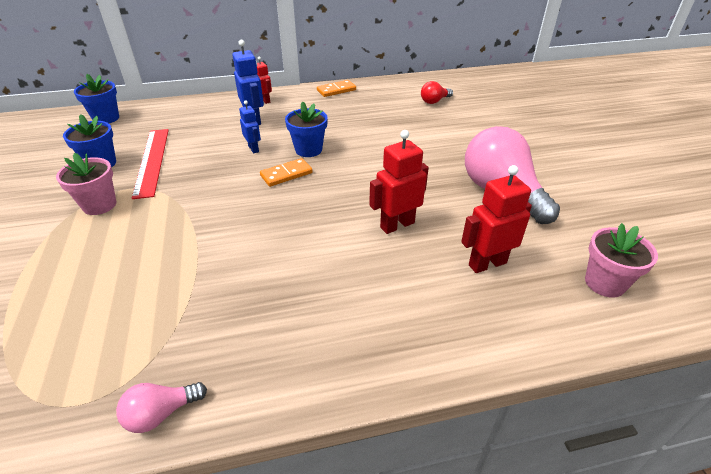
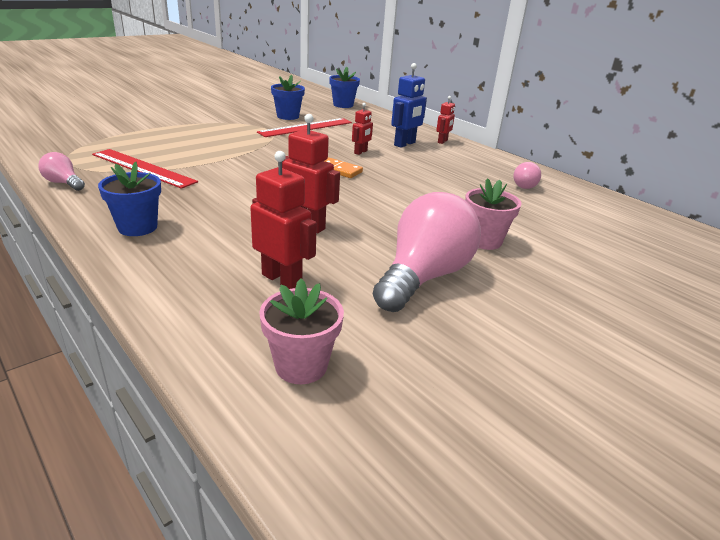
camera: 60 degrees right, 10 degrees down
pink flower pot [56,153,116,215] -> pink flower pot moved to [465,178,521,250]
blue robot [239,100,261,153] -> red robot [352,103,373,155]
blue flower pot [285,101,328,157] -> blue flower pot moved to [98,161,161,236]
orange domino [317,80,356,97] -> none
red light bulb [421,81,453,104] -> none
none -> red ruler [92,149,198,189]
none -> pink light bulb [514,162,541,189]

